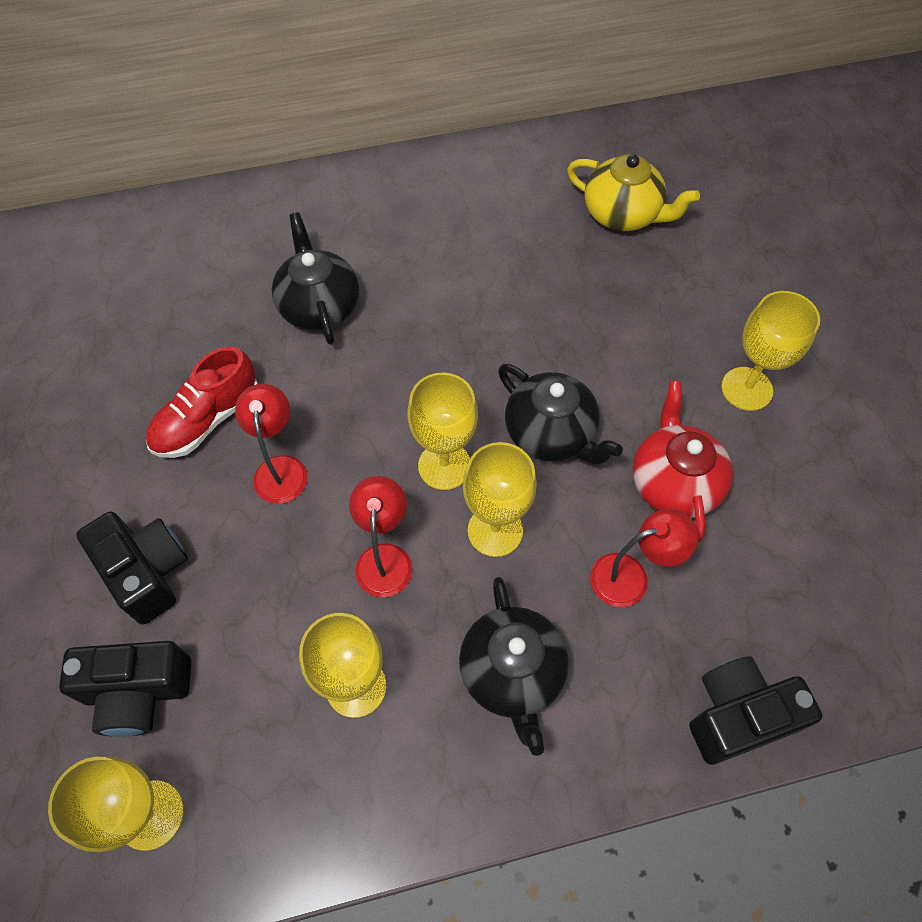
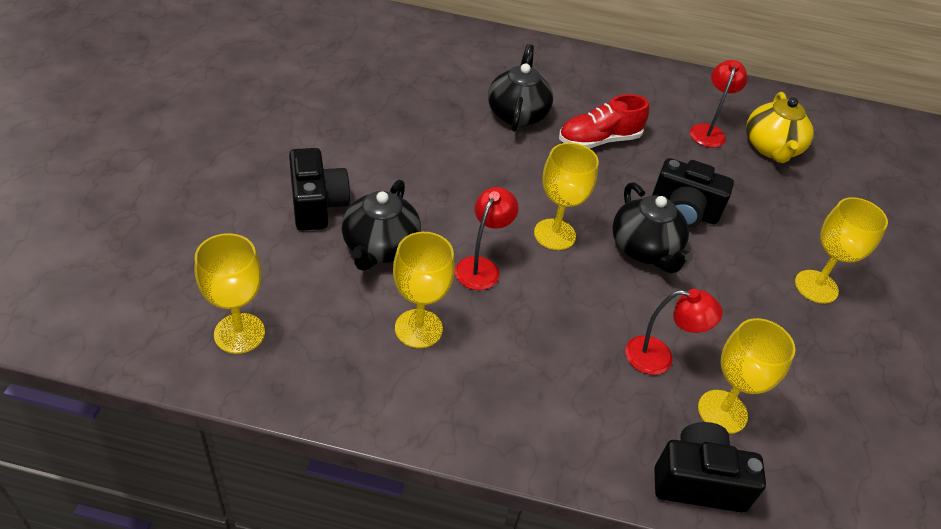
camera: 20 degrees right, 15 degrees down
black camera [59,641,191,737] -> black camera moved to [652,158,734,228]
red shoe [146,346,258,458] -> red shoe moved to [559,94,649,148]
red lamp [235,384,308,504] -> red lamp moved to [690,60,747,148]
black teapot [459,577,569,756] -> black teapot moved to [342,180,421,271]
yellow goblet [463,442,537,557] -> yellow goblet moved to [698,318,795,434]
yellow teapot [567,154,700,231] -> yellow teapot turned 45 degrees clockwise [746,92,814,163]
red teapot [633,381,733,542] -> none

